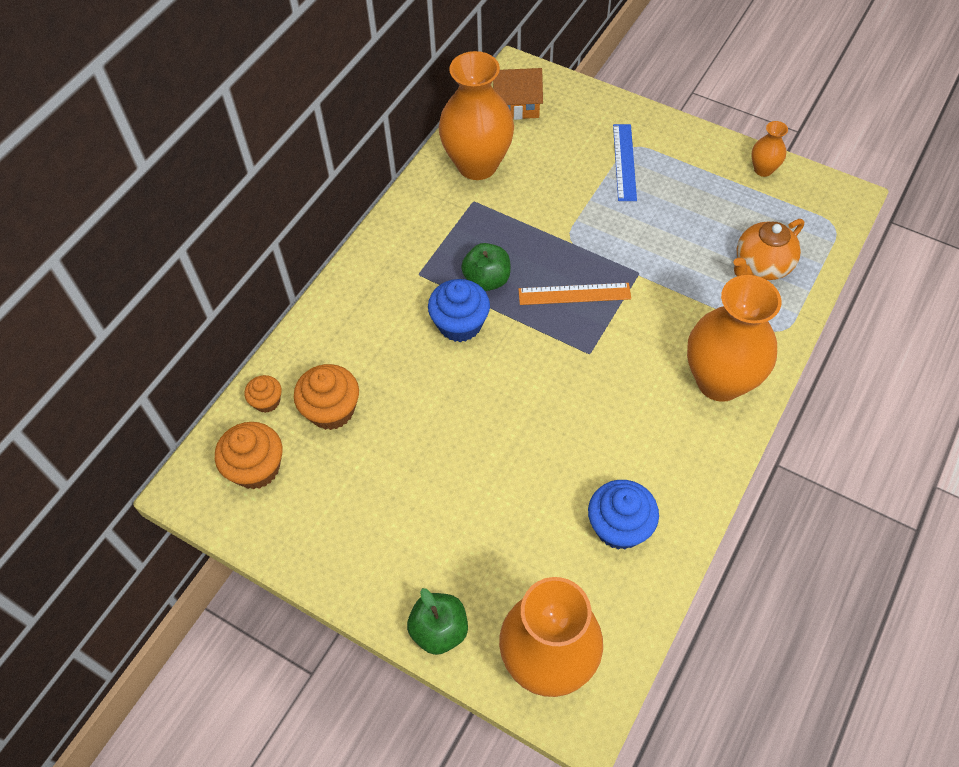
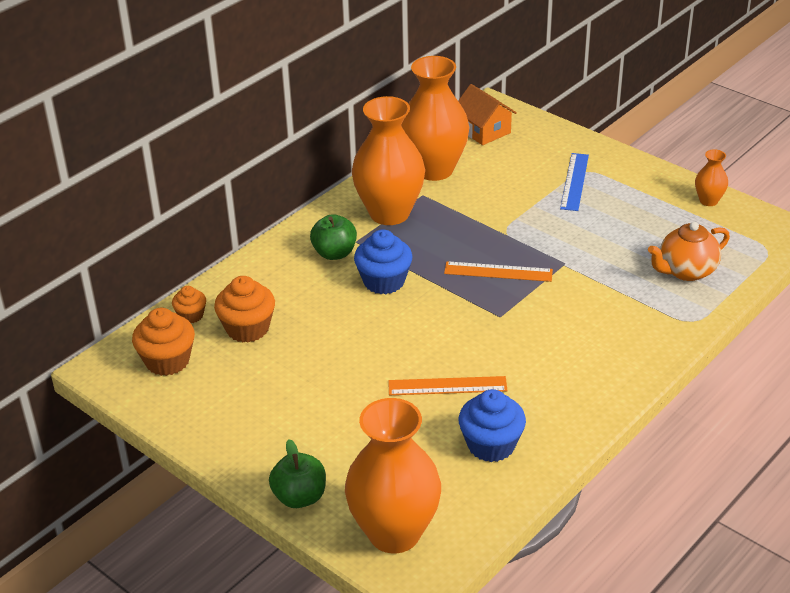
camera: 10 degrees right, 20 degrees down
green apple [461,243,511,291] -> green apple moved to [310,214,357,260]
orange house [493,68,543,120] -> orange house turned 45 degrees clockwise [458,84,517,145]
orange vase [687,275,781,402] -> orange vase moved to [352,96,425,225]
none -> orange ruler [388,376,508,395]

